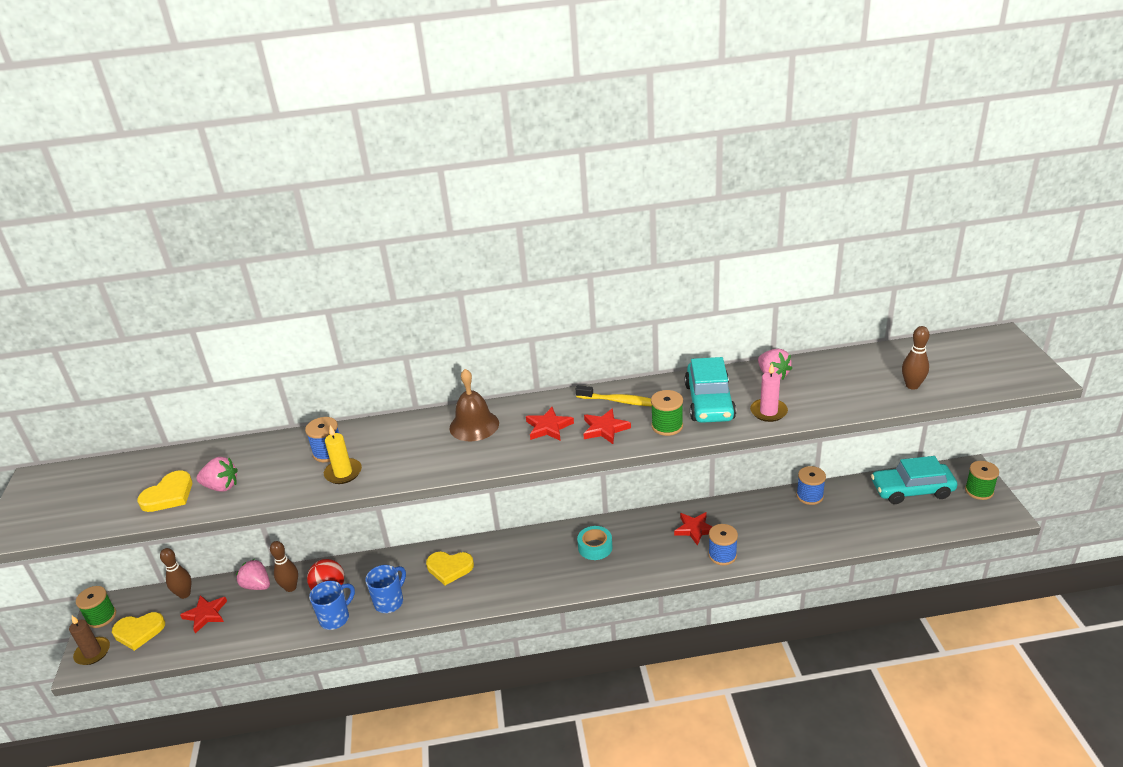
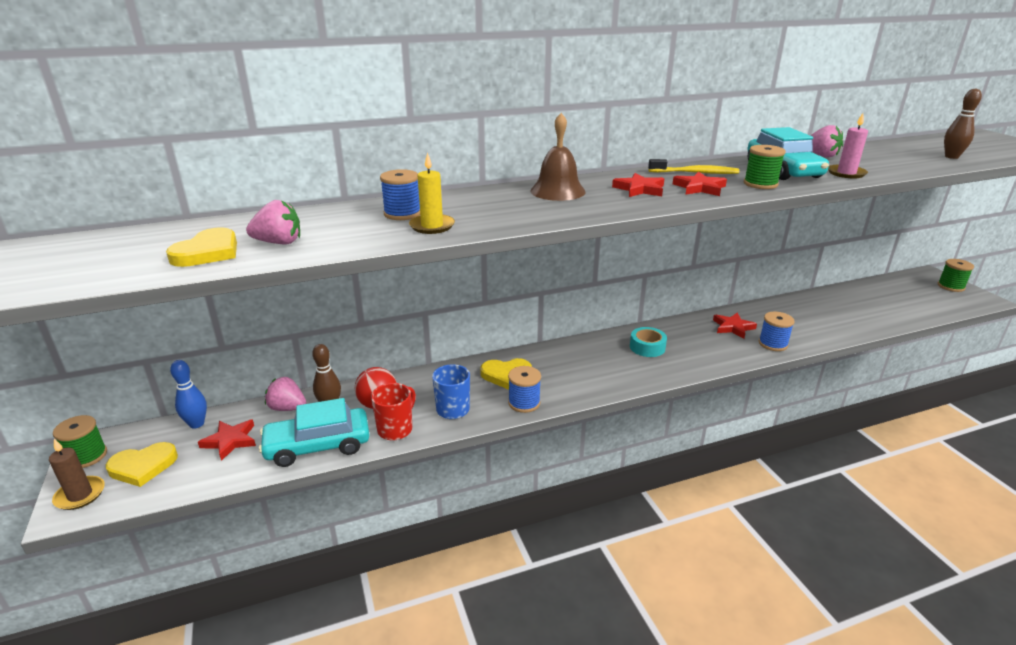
camera: 15 degrees left, 5 degrees down
brown bowling pin [160,548,192,599] -> blue bowling pin [170,360,207,429]
blue mug [309,581,355,630] -> red mug [371,383,416,440]
blue spool [796,466,826,505] -> blue spool moved to [508,366,541,413]
turquoise car [871,456,957,504] -> turquoise car moved to [259,398,369,467]

